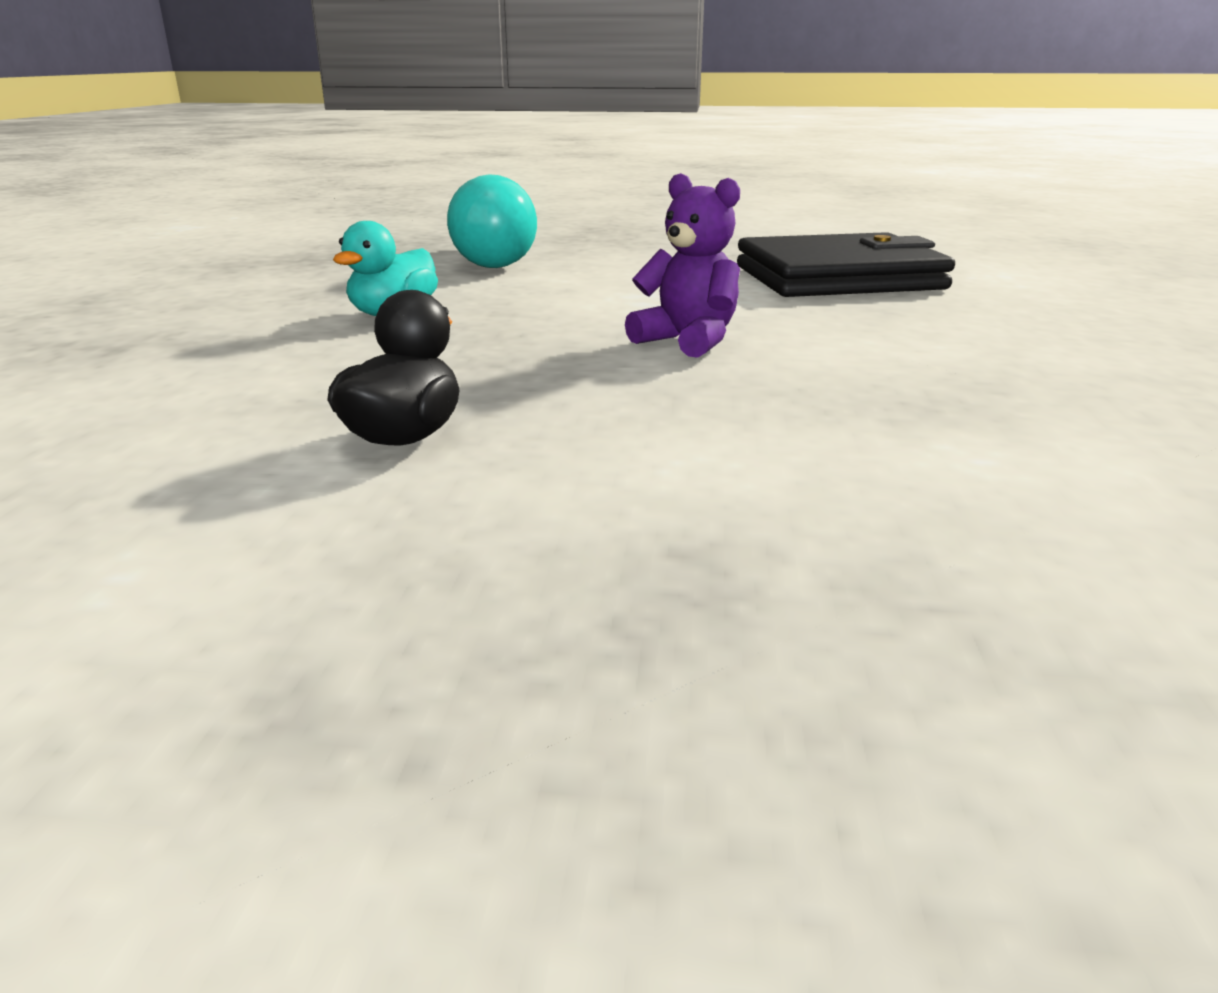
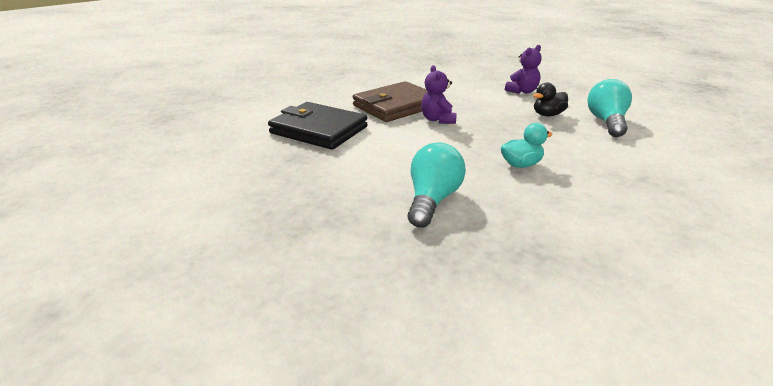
camera: 140 degrees left, 5 degrees up
none -> brown wallet [353,81,428,122]
none -> purple teddy bear [505,45,542,94]
none -> turquoise light bulb [587,79,632,137]

